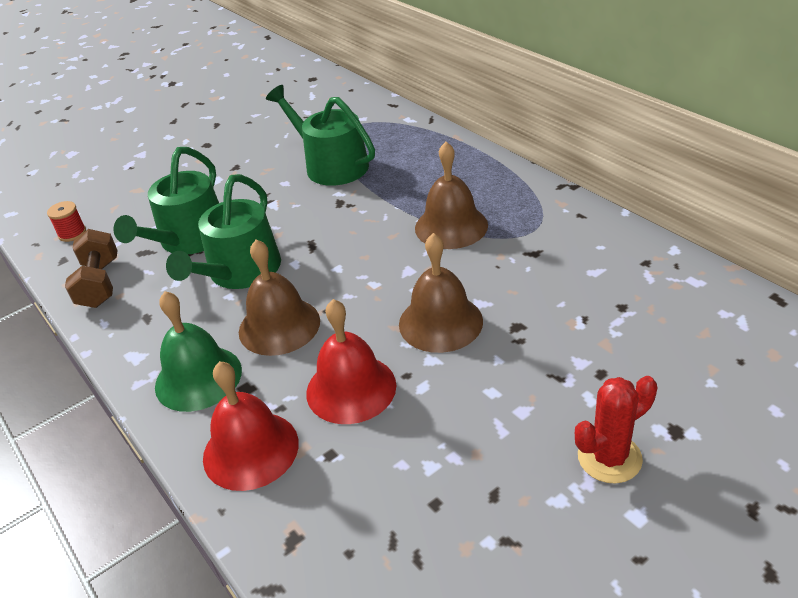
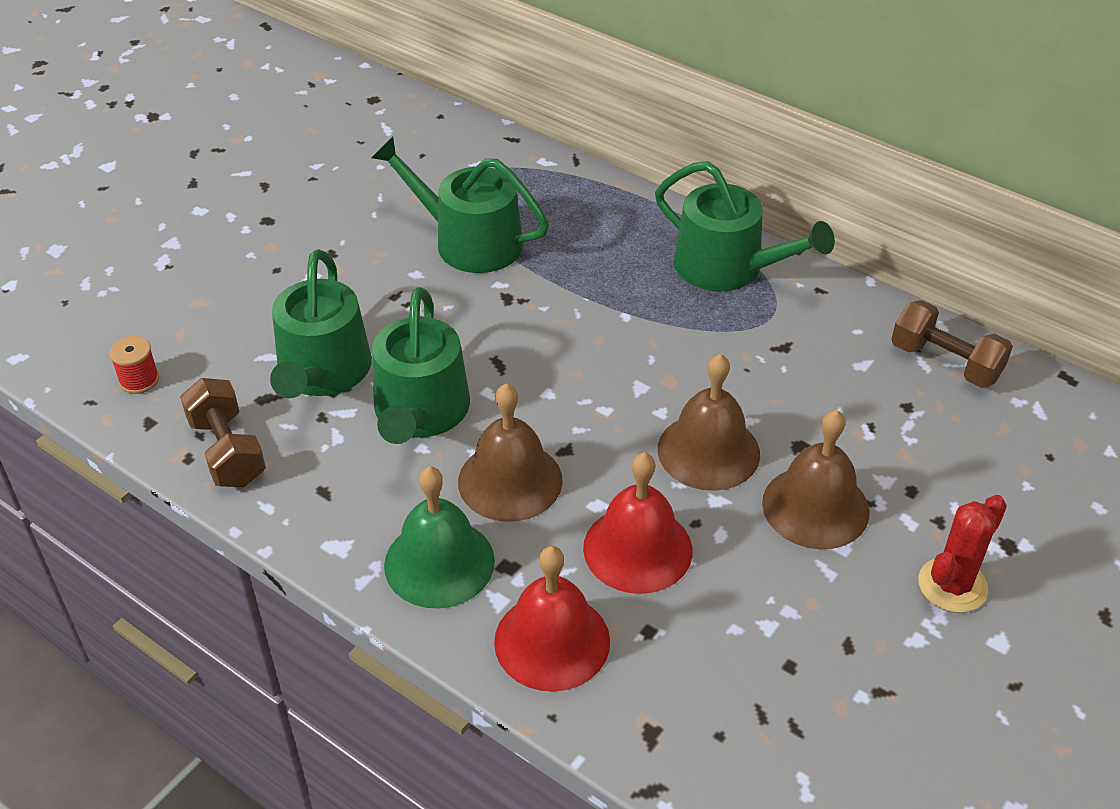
camera: 20 degrees left, 5 degrees up
brown bell [415,142,488,249] -> brown bell moved to [762,410,870,549]
none -> green watering can [655,161,835,291]
none -> brown dumbbell [891,300,1013,388]

